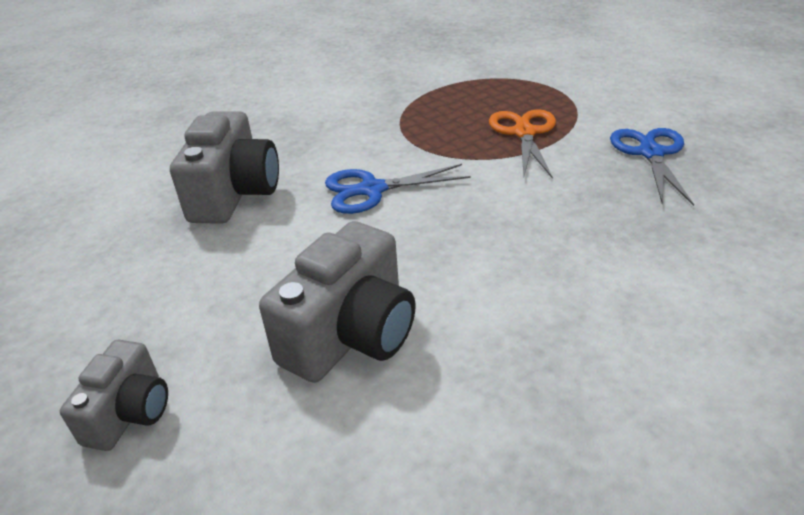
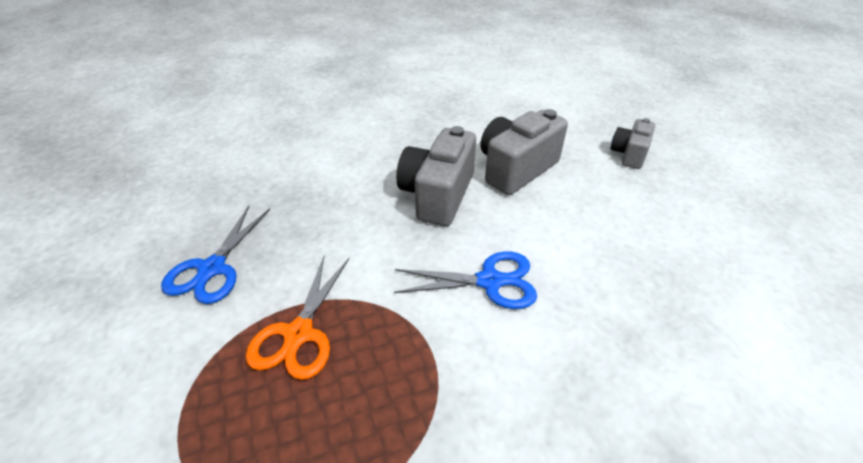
camera: 170 degrees left, 5 degrees up
grey camera [170,111,279,224] -> grey camera moved to [396,126,476,226]

